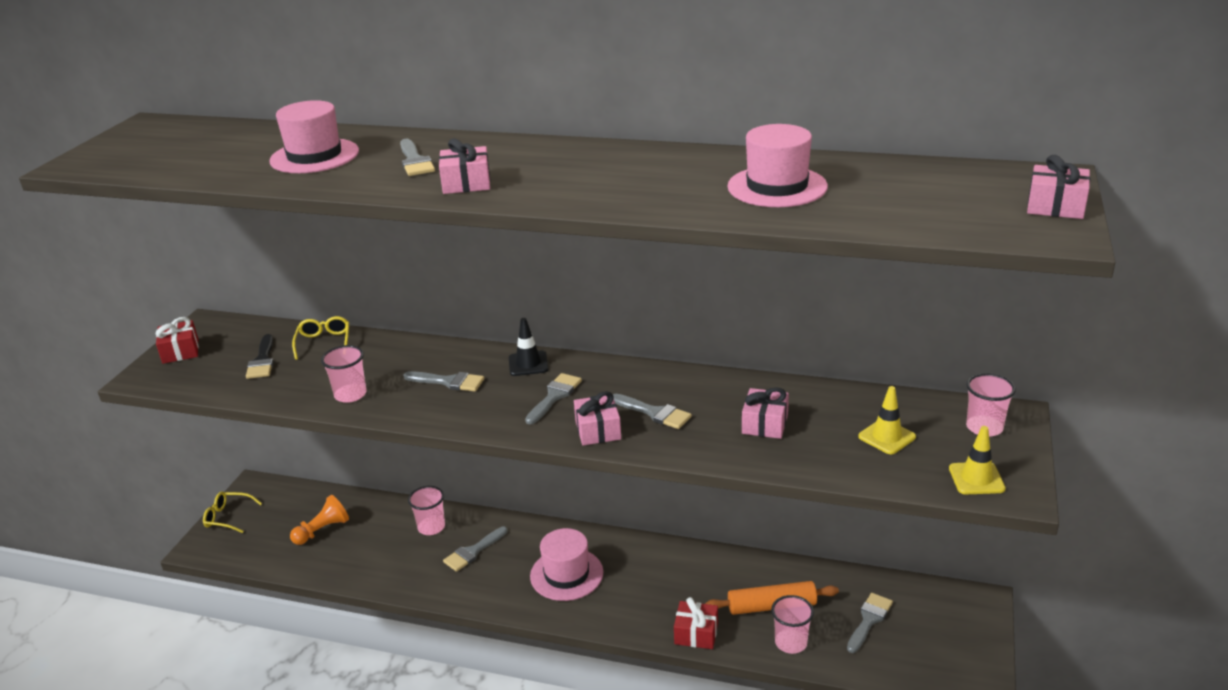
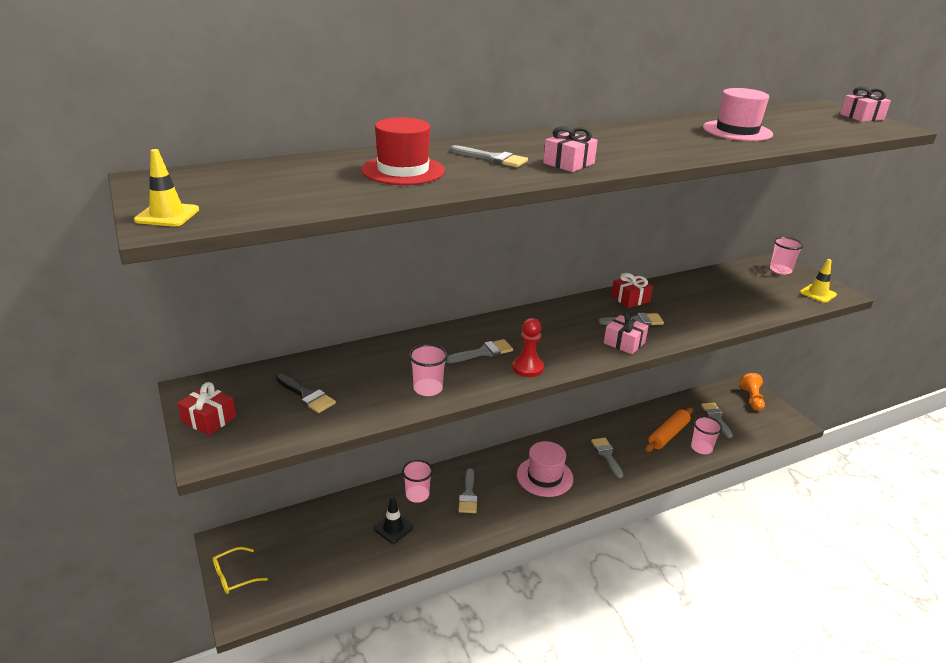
camera: 45 degrees left, 0 degrees up
pink hat [269,100,359,173] -> red hat [361,117,445,185]
orange pawn [290,495,349,545] -> orange pawn moved to [740,373,765,411]
yellow glasses [292,316,349,360] -> none
black traffic cone [509,318,548,376] -> black traffic cone moved to [374,496,413,544]
grey brush [525,373,582,424] -> grey brush moved to [591,438,623,478]
red gift [674,597,718,649] -> red gift moved to [611,273,653,308]
pink gift [742,387,789,439] -> none
yellow traffic cone [858,386,916,454] -> yellow traffic cone moved to [134,149,199,227]
none -> red pawn [512,318,544,377]

